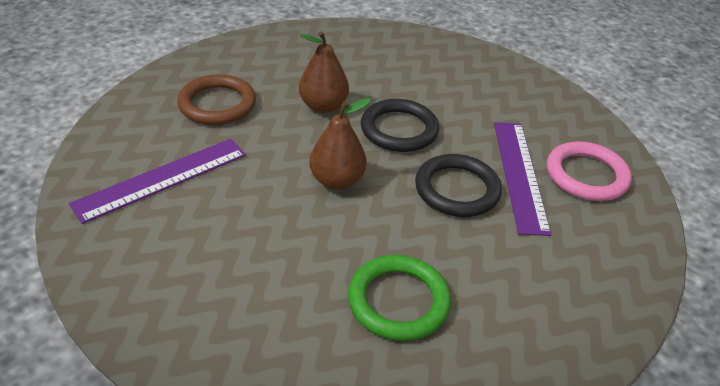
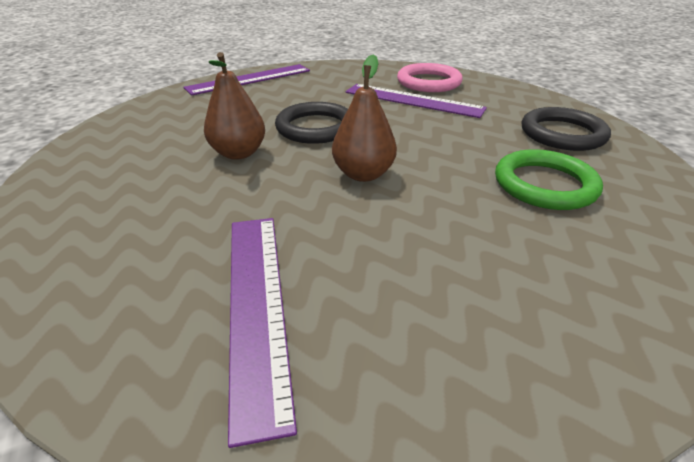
camera: 60 degrees left, 5 degrees down
brown ring [177,74,256,125] -> none
black ring [415,154,502,217] -> black ring moved to [522,107,611,151]
none -> purple ruler [184,64,310,96]

